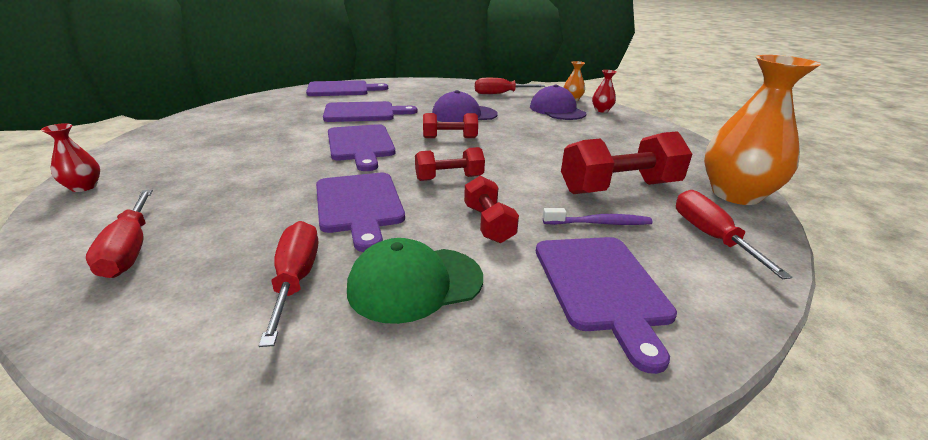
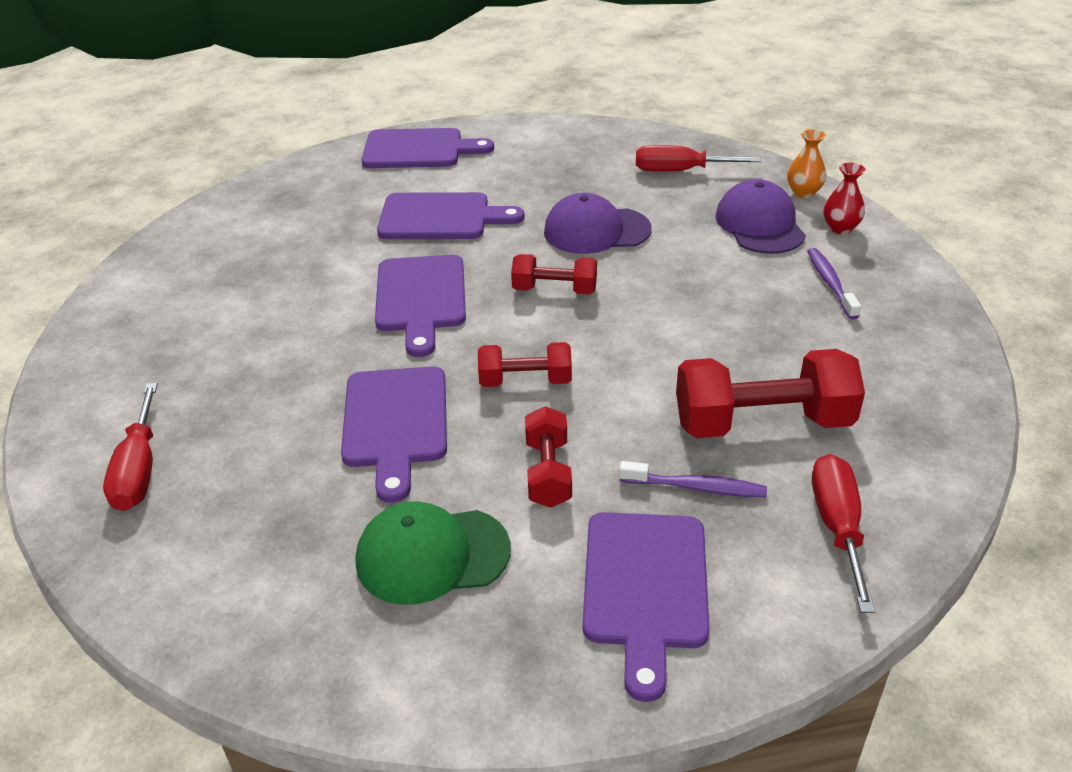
camera: 15 degrees right, 10 degrees up
red vase [41,123,100,192] -> none
red screwdriver [259,221,318,347] -> none
orange vase [704,55,821,205] -> none
none -> purple toothbrush [807,248,861,319]

